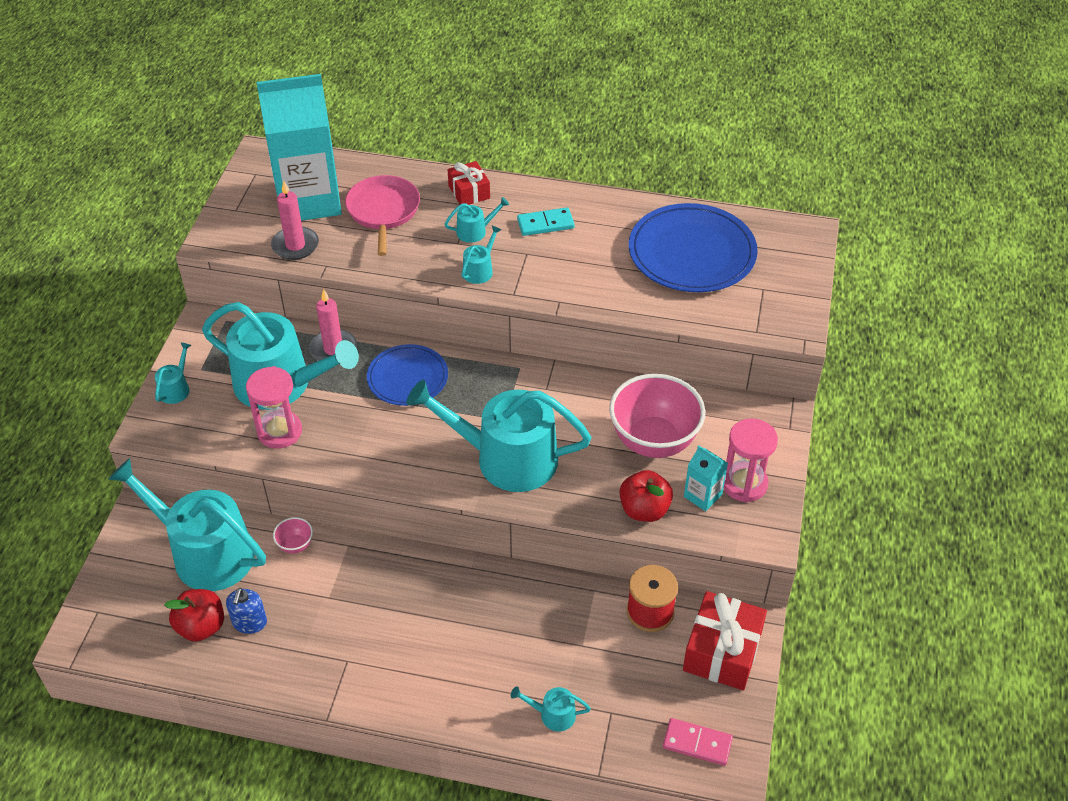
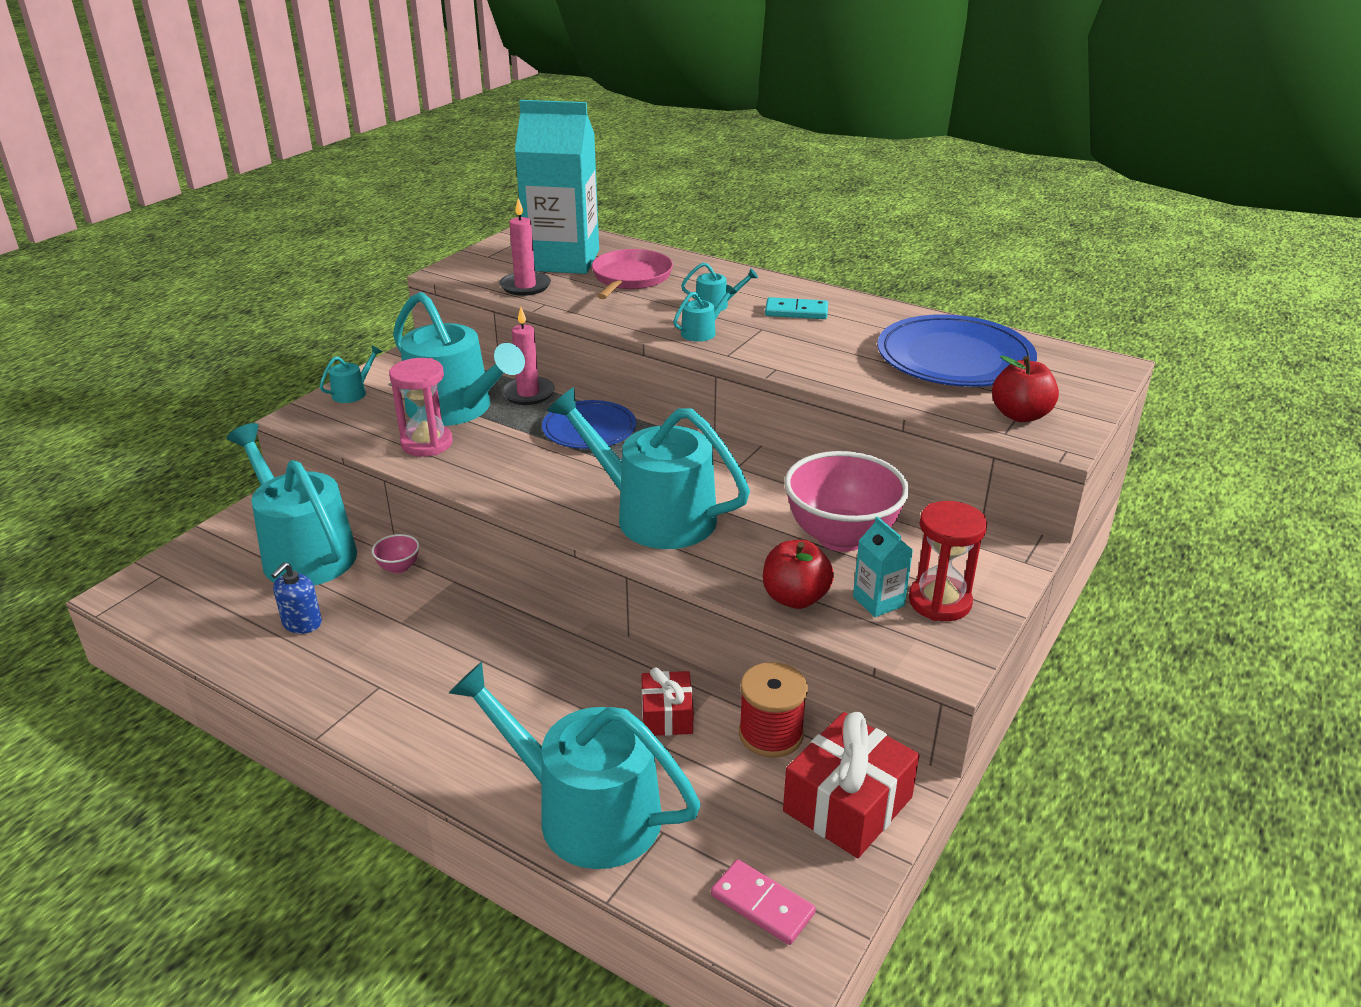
camera: 20 degrees right, 15 degrees down
red apple [165,589,224,642] -> red apple moved to [992,355,1059,422]
red gift [448,161,490,205] -> red gift moved to [641,668,693,736]
turquoise watering can [511,686,591,731] -> turquoise watering can [449,662,701,869], size x2.48
pink hourglass [724,418,778,503] -> red hourglass [909,501,987,621]

